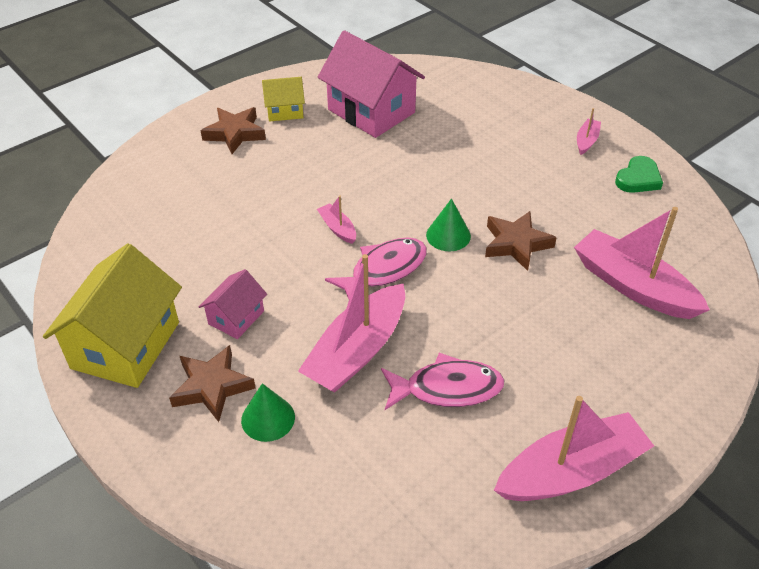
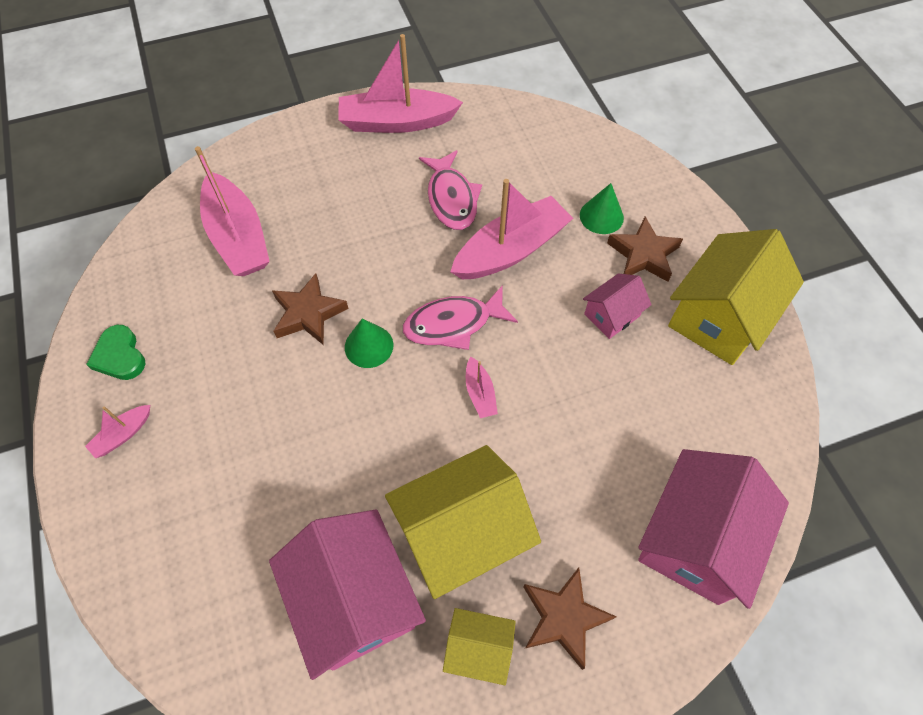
camera: 160 degrees left, 15 degrees up
pink fish [381,353,504,410] -> pink fish turned 120 degrees counterclockwise [419,150,482,230]
green heart [615,156,663,193] -> green heart turned 90 degrees counterclockwise [86,325,145,380]
none -> yellow house [385,445,541,599]
none -> pink house [638,449,789,609]

